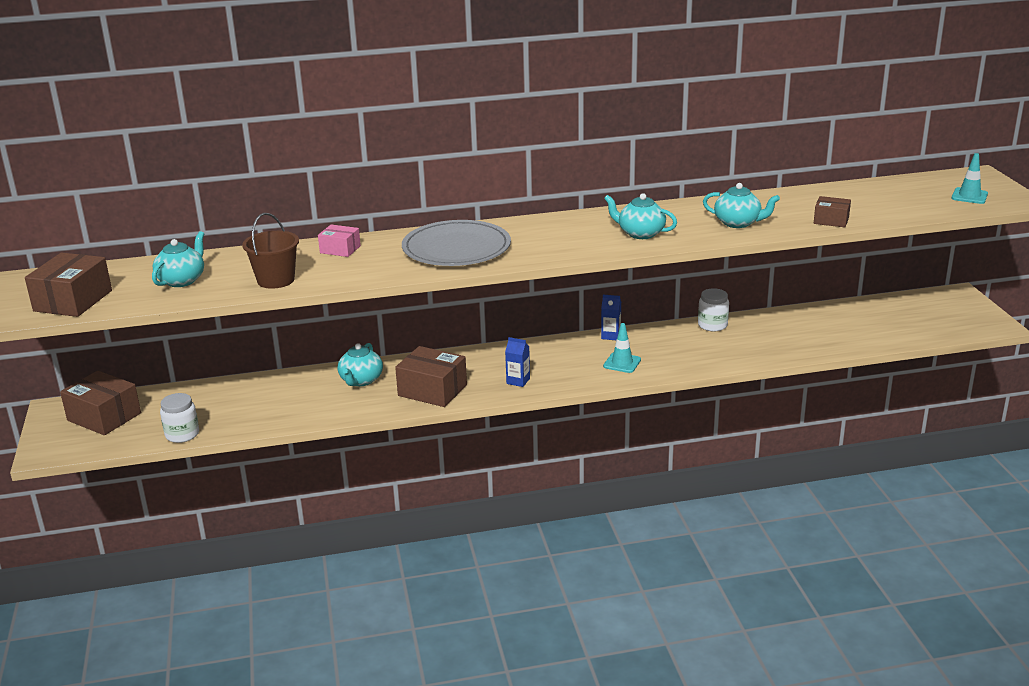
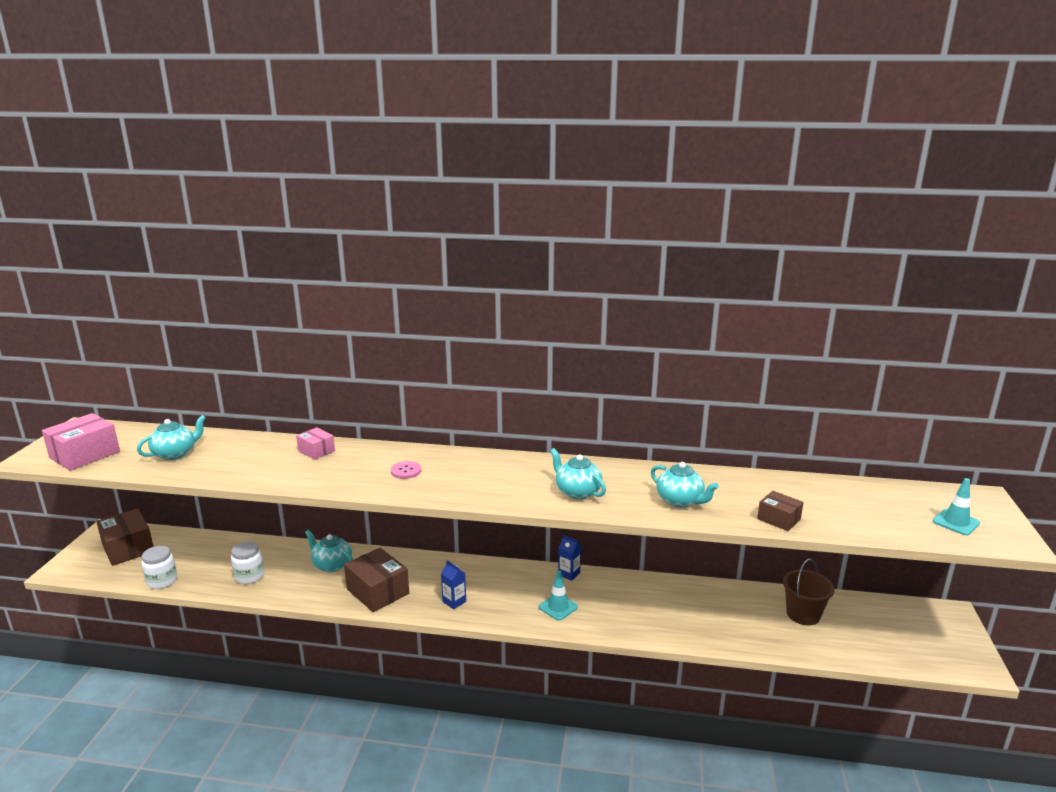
camera: 20 degrees right, 5 degrees down
brown box [25,252,112,317] -> pink box [42,413,120,471]
brown bucket [242,213,299,289] -> brown bucket moved to [783,559,835,625]
turquoise teapot [338,343,383,386] -> turquoise teapot turned 90 degrees clockwise [305,530,353,572]
grey plate [402,220,511,266] -> pink button [391,461,421,479]
white jar [698,288,729,331] -> white jar moved to [231,541,264,584]

